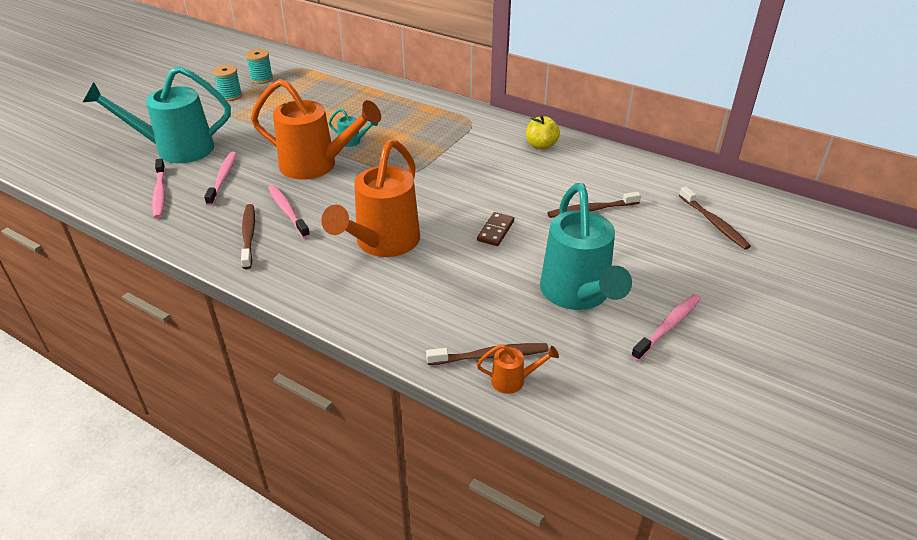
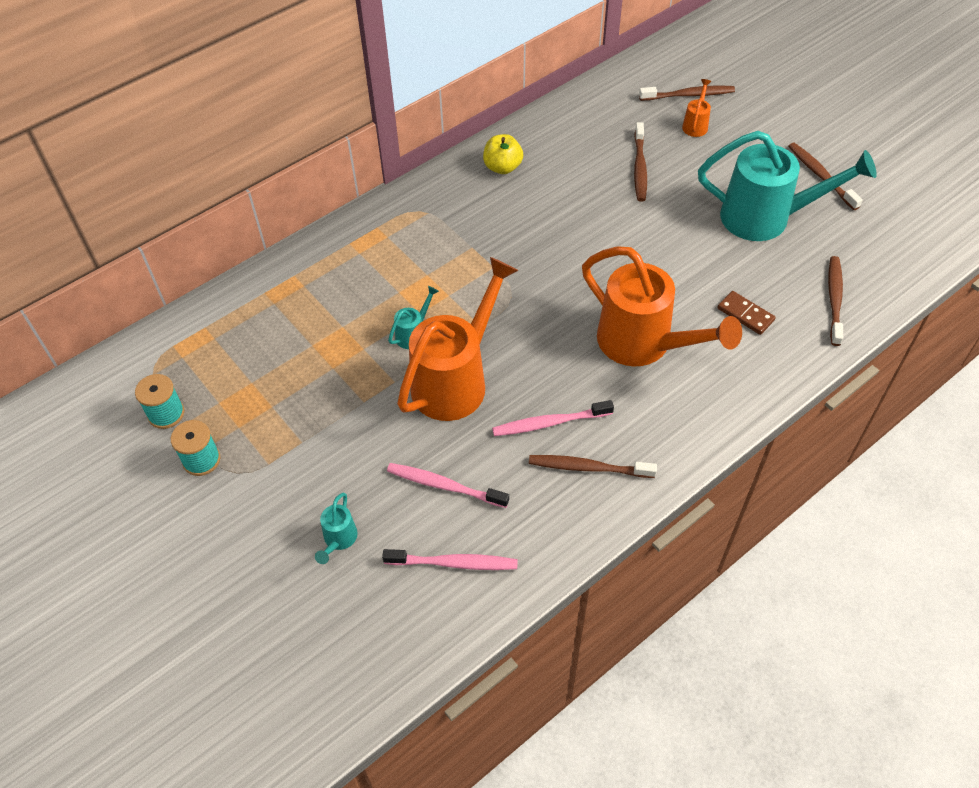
camera: 70 degrees left, 15 degrees up
turquoise watering can [83,66,231,163] -> turquoise watering can [315,493,358,564], size x0.41
brown domino [477,212,514,246] -> brown domino moved to [717,291,776,335]
orange watering can [477,344,559,394] -> orange watering can moved to [682,79,711,137]
pink toothbrush [631,294,701,361] -> brown toothbrush [788,142,863,210]

